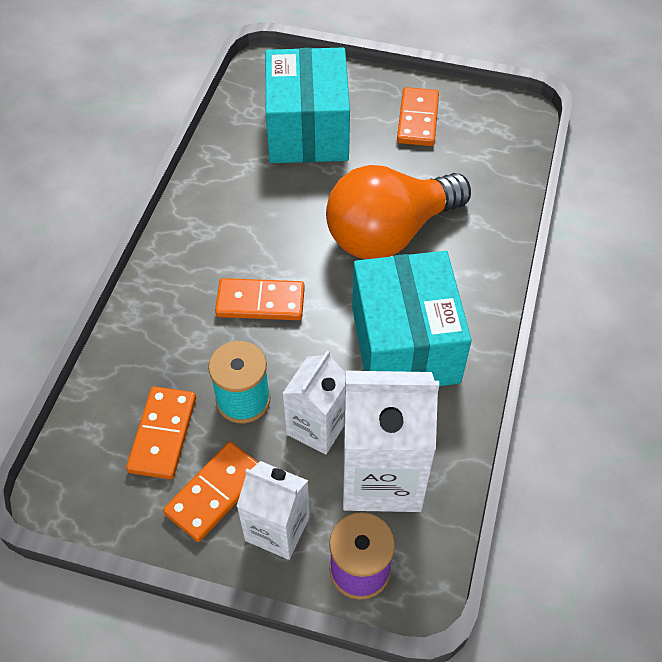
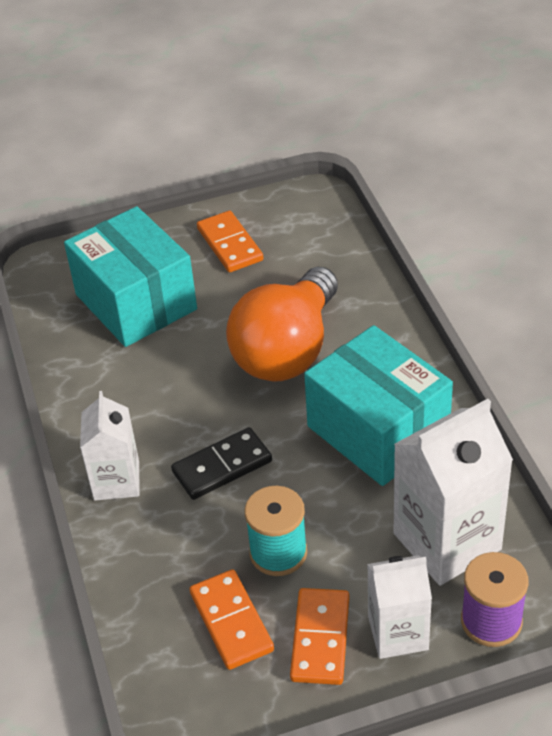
camera: 30 degrees left, 10 degrees down
orange domino [215,278,305,320] -> black domino [171,427,272,500]
white carton [282,350,346,454] -> white carton moved to [80,391,139,501]

